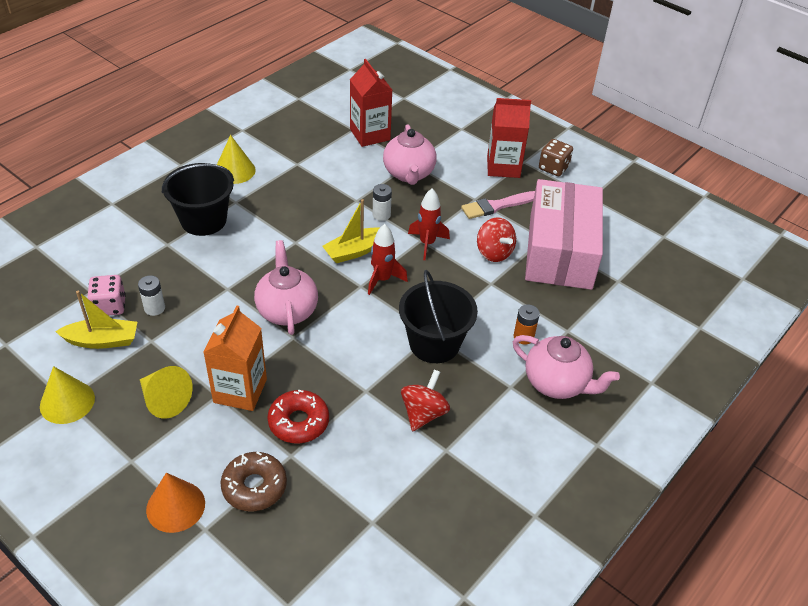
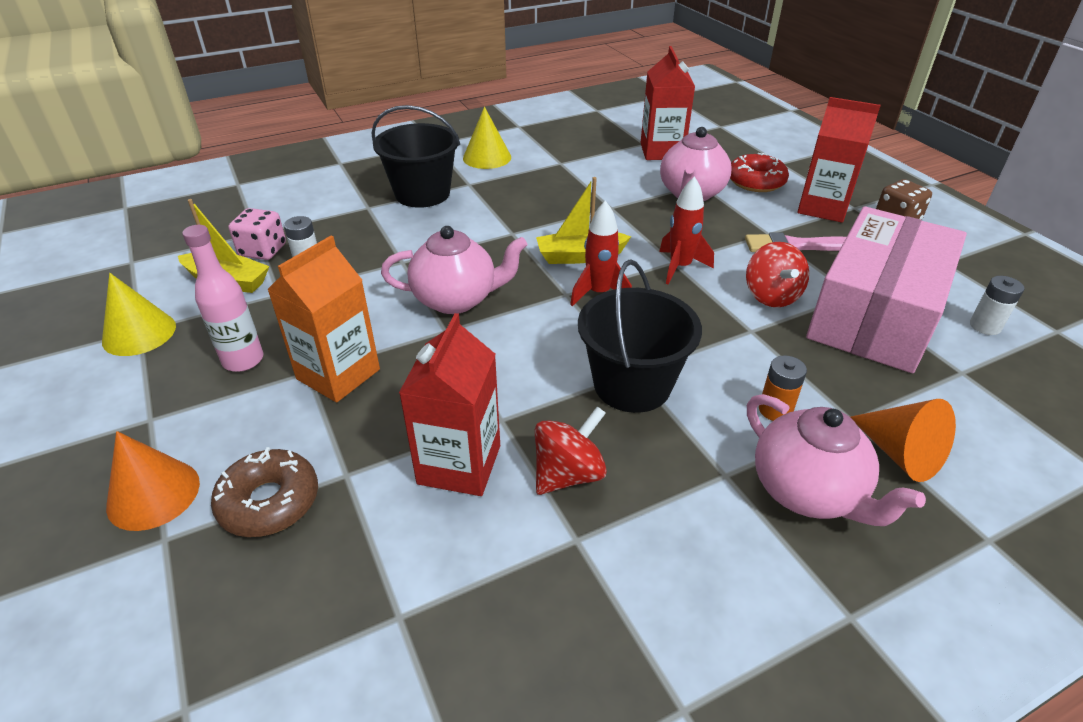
camera: 25 degrees right, 5 degrees down
yellow cone [140,366,193,419] -> pink bottle [182,225,263,372]
pink teapot [254,240,318,335] -> pink teapot turned 75 degrees clockwise [381,226,527,314]
red donut [267,390,329,443] -> red donut moved to [730,153,789,192]
white battery [373,184,392,221] -> white battery moved to [970,276,1024,335]
none -> red carton [399,313,500,496]
none -> orange cone [850,399,956,482]

